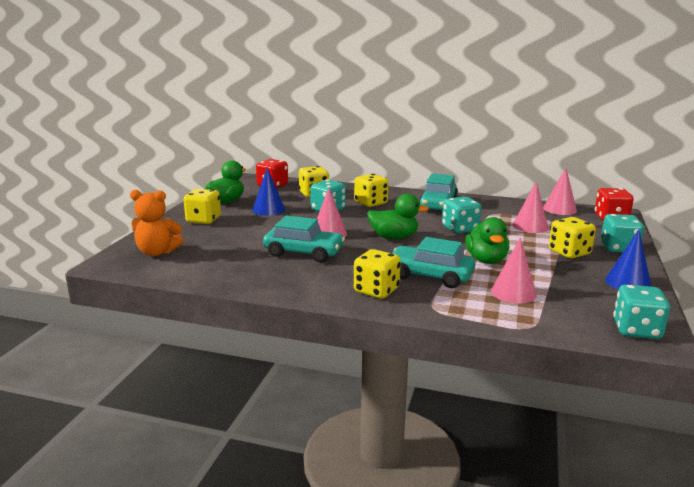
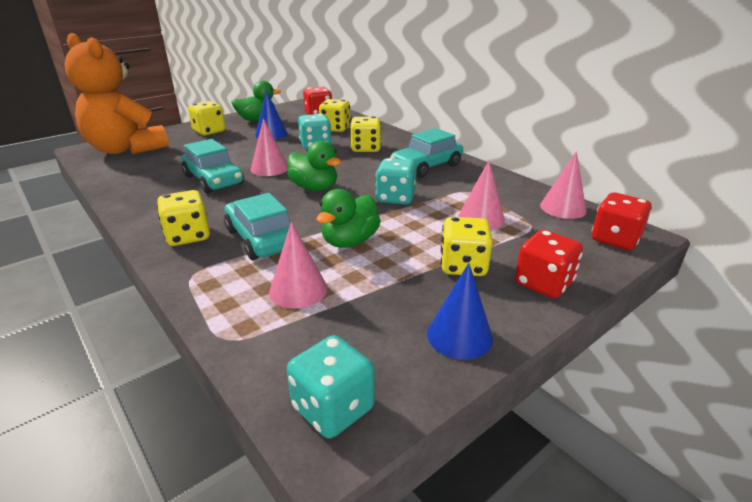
camera: 35 degrees right, 10 degrees up
orange teddy bear [130,190,184,256] -> orange teddy bear [64,33,169,155], size x1.78
turquoise dice [601,214,644,253] -> red dice [515,230,583,299]

